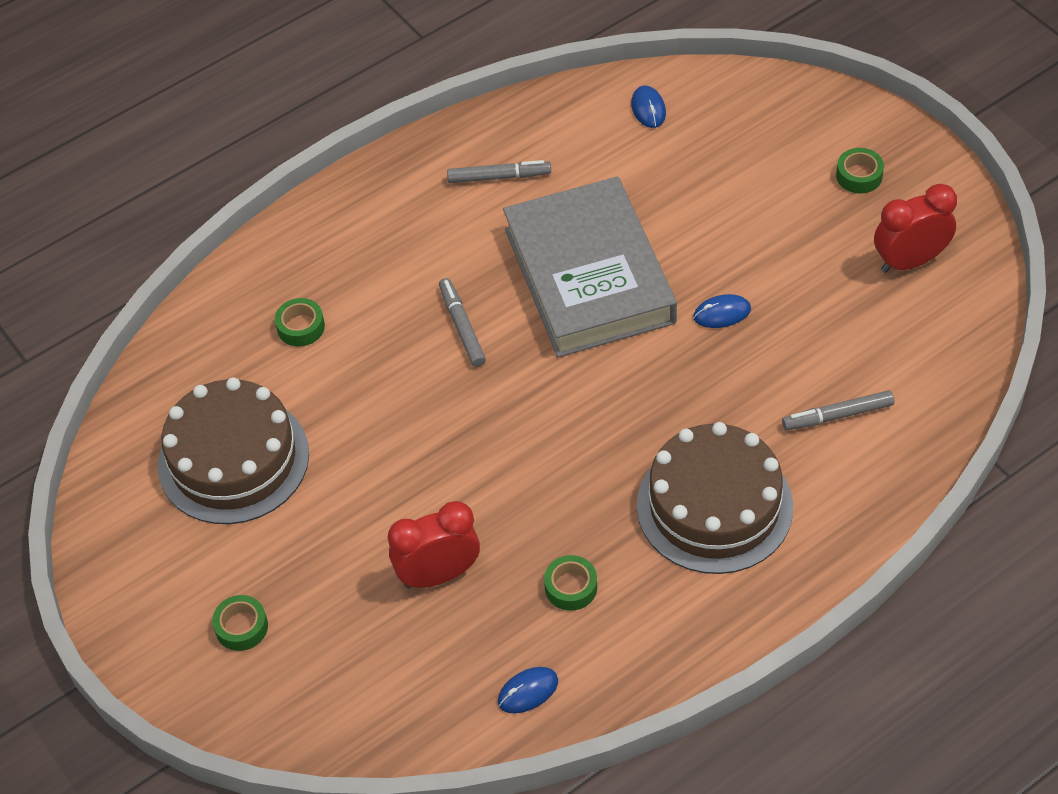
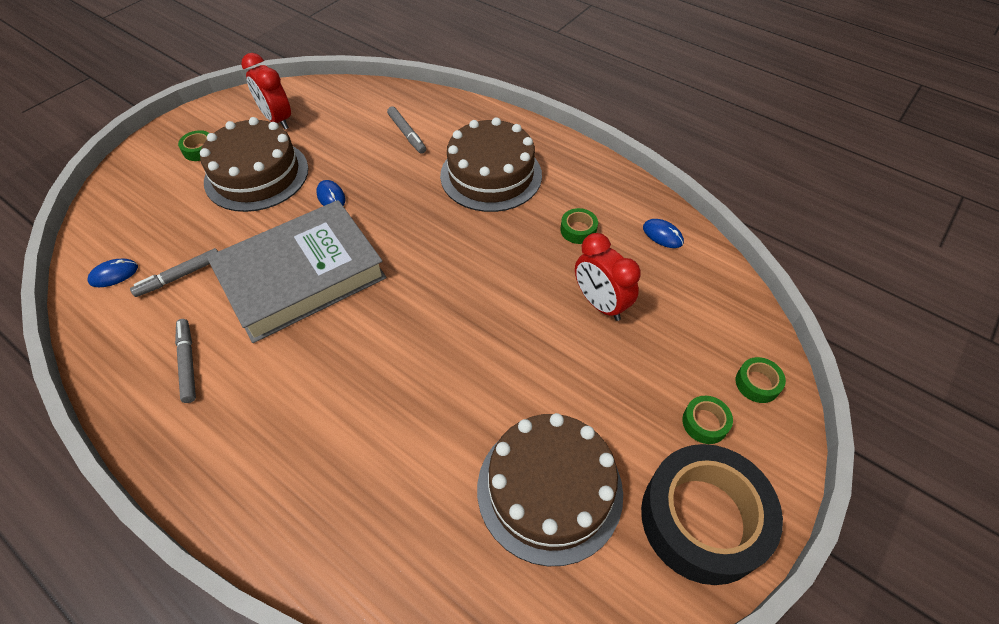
camera: 110 degrees left, 0 degrees up
green tape [275,298,325,347] -> green tape moved to [736,357,786,403]
grey marker [439,278,486,367] -> grey marker moved to [130,248,218,297]
none -> brown cake [200,117,308,212]
none -> black tape [641,444,783,585]

